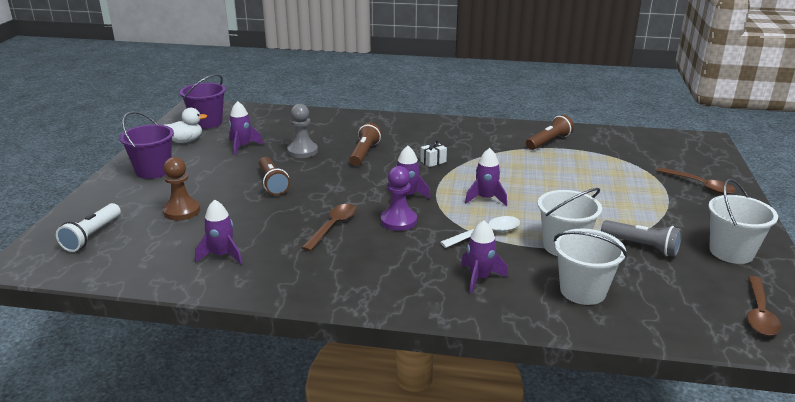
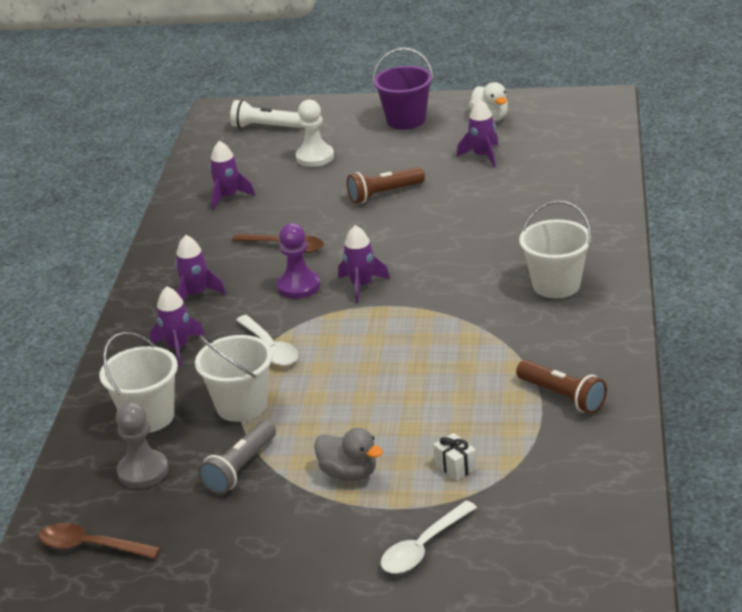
camera: 90 degrees right, 5 degrees up
brown pawn [163,157,200,220] -> white pawn [296,100,334,167]
purple bucket [180,74,226,129] -> none
grey pawn [287,104,318,158] -> grey pawn moved to [116,402,168,488]
brown flashlight [349,123,381,166] -> none
white gift [420,140,447,167] -> white gift moved to [433,433,477,481]
purple rocket [465,148,507,206] -> purple rocket moved to [175,235,226,302]
brown spoon [657,167,736,194] -> white spoon [381,501,477,574]
white bucket [708,179,778,264] -> white bucket moved to [519,201,592,298]
none -> grey duck [314,428,383,481]

